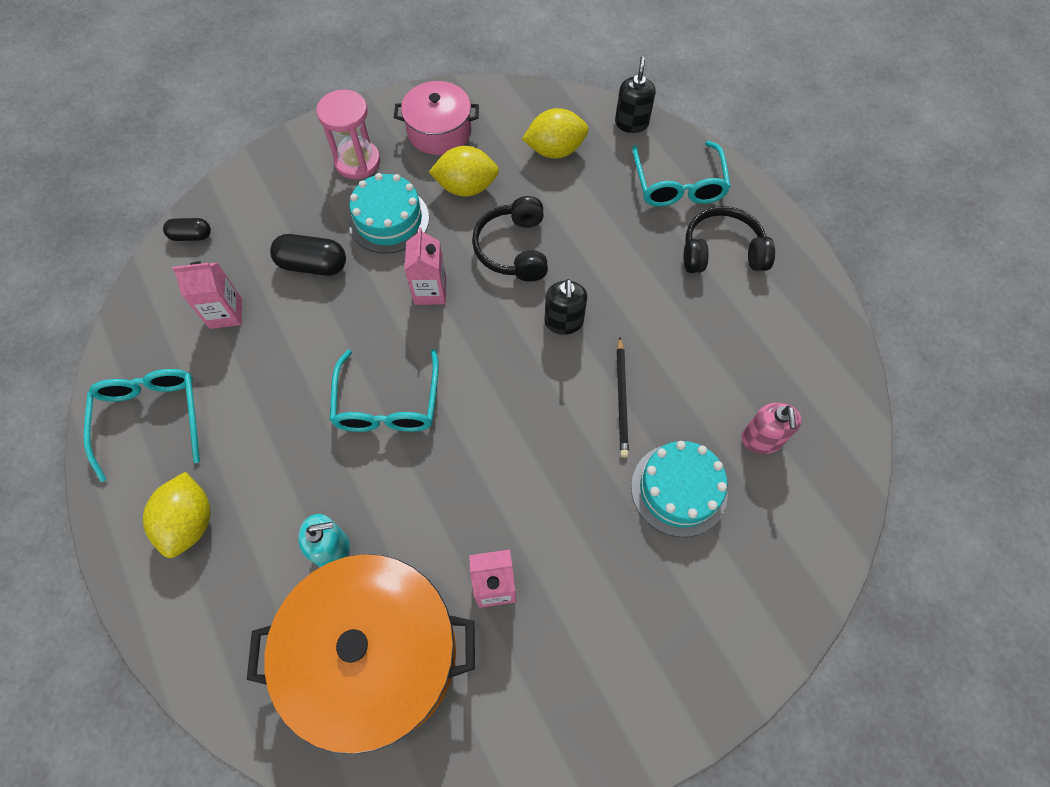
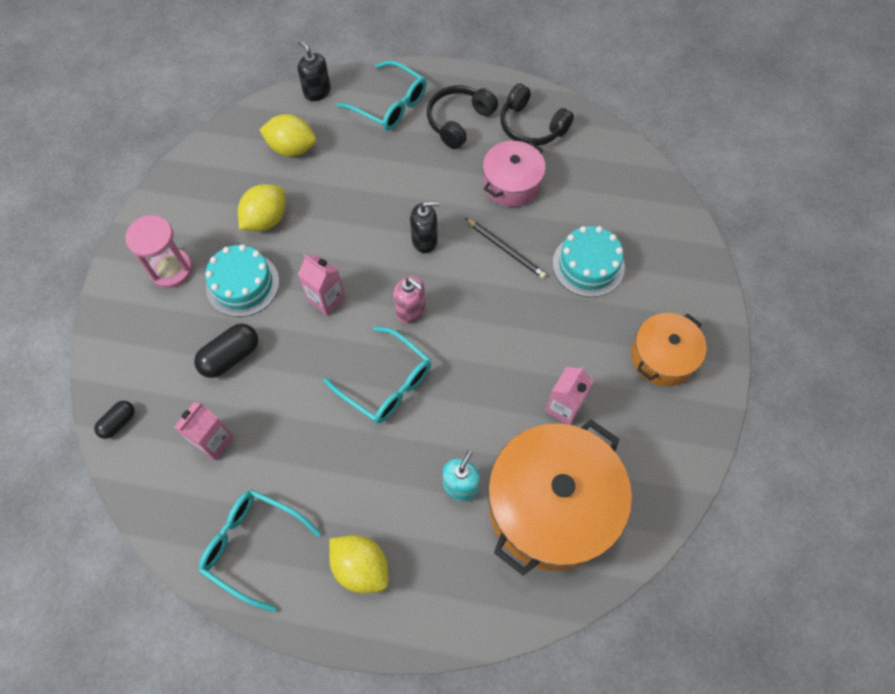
camera: 50 degrees left, 0 degrees up
pink pot [394,81,479,155] -> pink pot moved to [483,141,546,207]
black headphones [472,196,548,282] -> black headphones moved to [500,83,574,146]
yellow lemon [522,108,589,159] -> yellow lemon turned 75 degrees clockwise [260,114,316,157]
black soap dispenser [544,279,587,335] -> black soap dispenser turned 45 degrees counterclockwise [410,202,439,253]
pink soap dispenser [742,402,802,454] -> pink soap dispenser moved to [394,276,426,324]
none -> orange pot [631,313,706,386]

